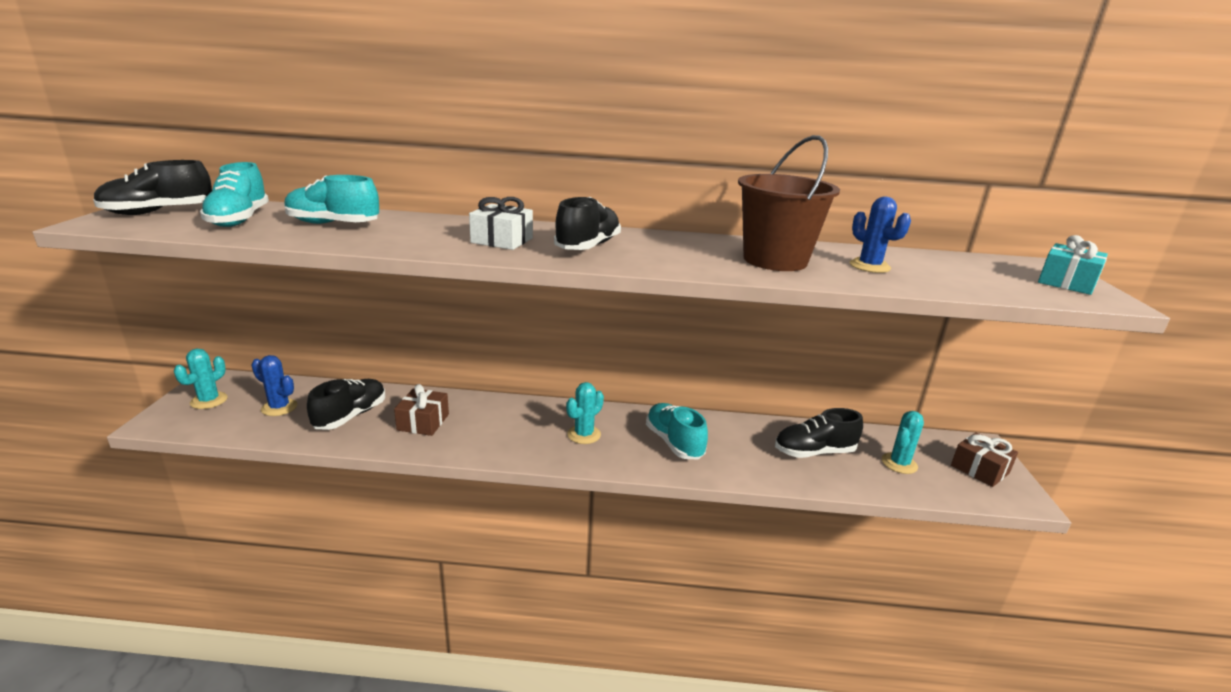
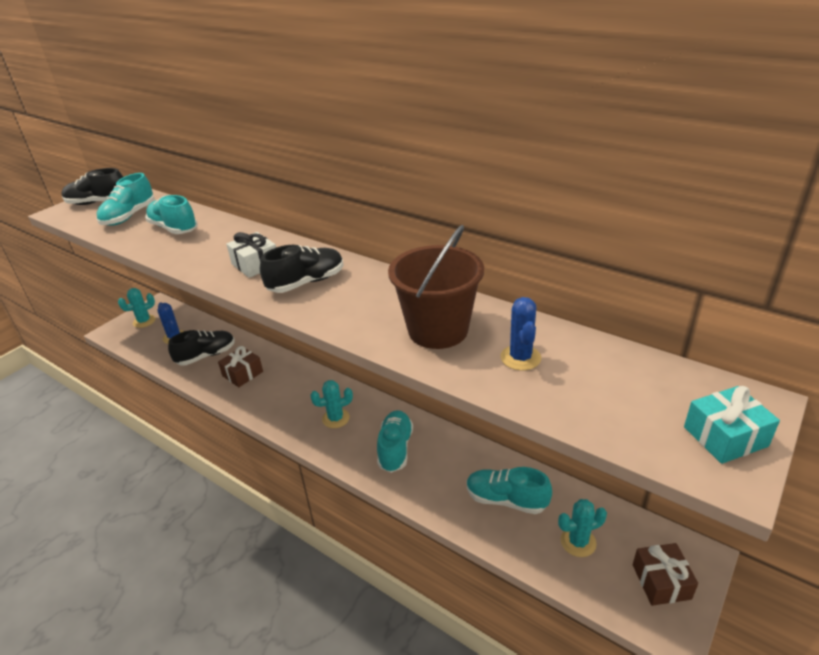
camera: 35 degrees right, 10 degrees up
black shoe [775,408,863,458] -> turquoise shoe [467,467,552,514]

